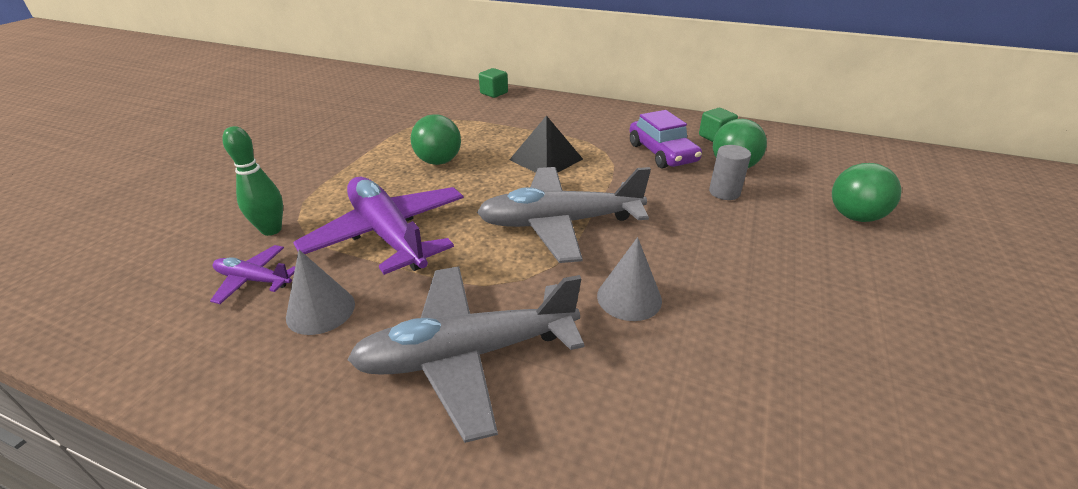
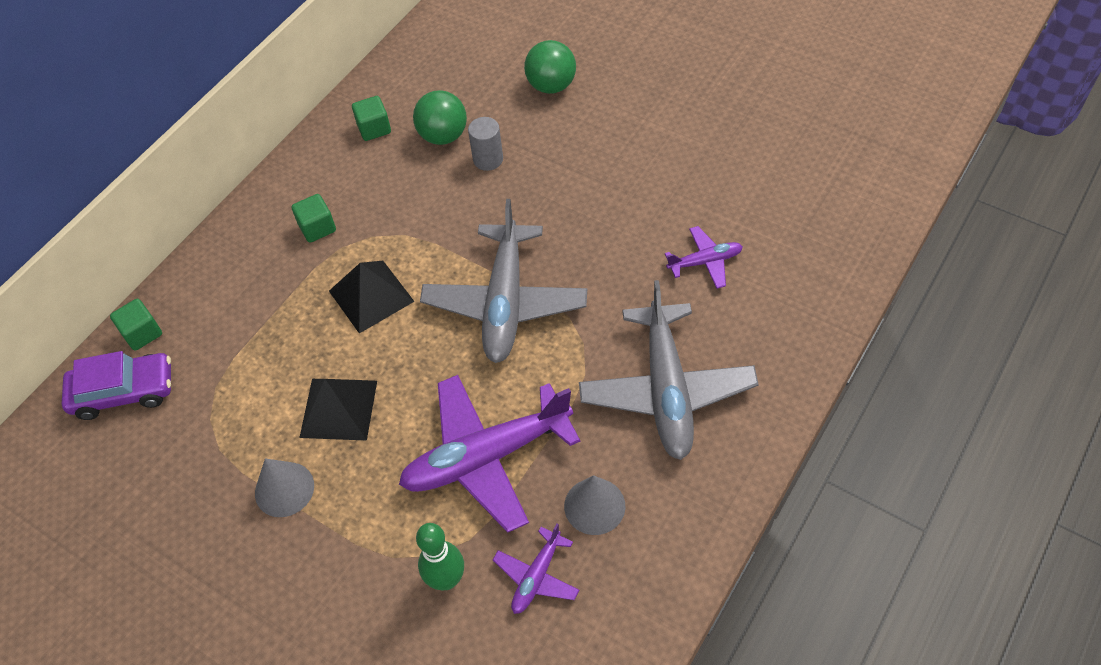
camera: 75 degrees left, 20 degrees up
green ball [411,114,461,165] -> black pyramid [299,379,377,441]
grey cone [597,237,662,321] -> grey cone moved to [255,458,314,517]
purple car [629,110,702,168] -> purple car moved to [62,351,171,420]
none -> green cube [291,194,336,243]
none -> purple plane [665,226,743,289]

